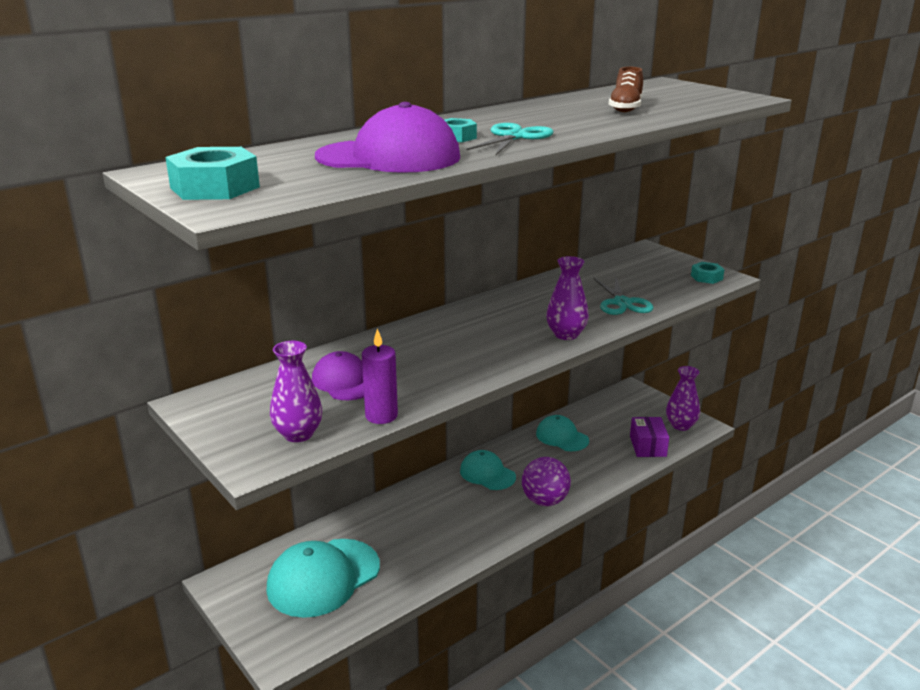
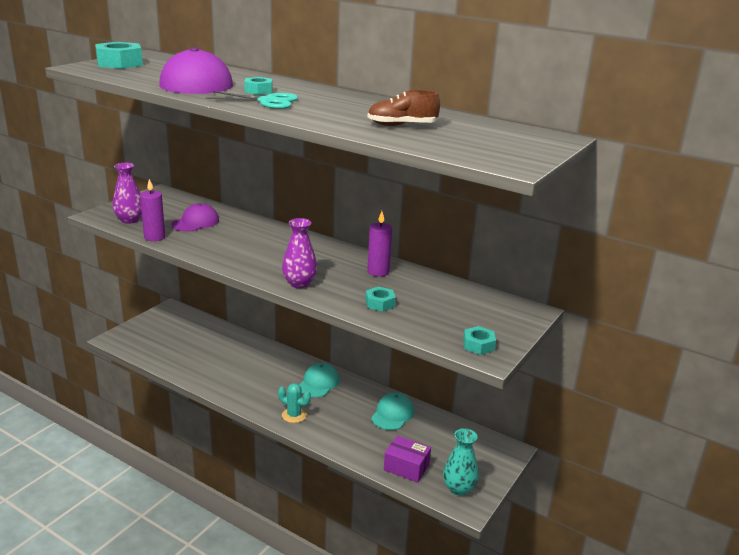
camera: 70 degrees right, 0 degrees up
turquoise cap [266,539,380,618] -> none
purple ball [522,457,571,506] -> turquoise cactus [278,383,311,423]
turquoise scissors [593,276,654,315] -> turquoise nut [365,287,396,312]
purple box [630,417,669,457] -> purple box turned 45 degrees clockwise [384,436,431,483]
purple vase [666,366,700,431] -> turquoise vase [443,428,479,496]
none -> purple candle [367,211,392,277]

